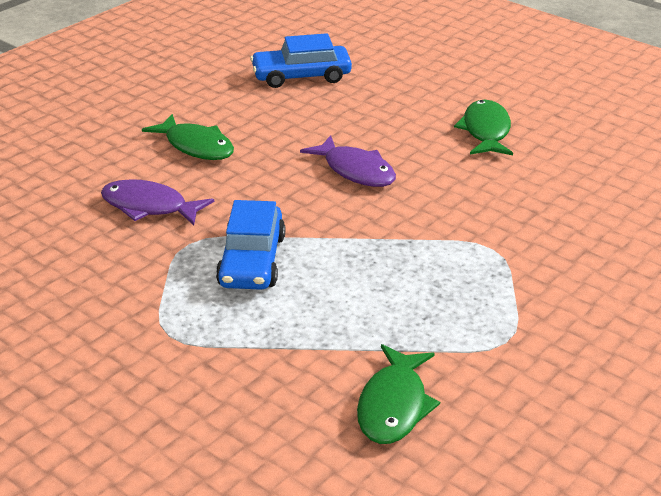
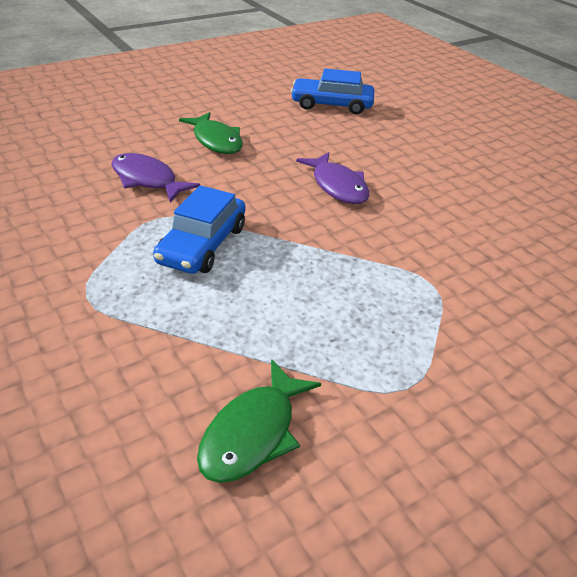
camera: 15 degrees right, 5 degrees up
green fish [454,100,513,155] -> none

